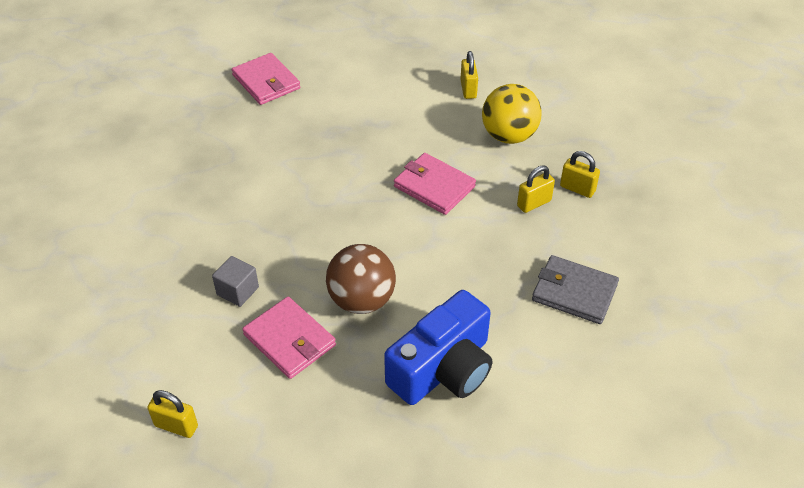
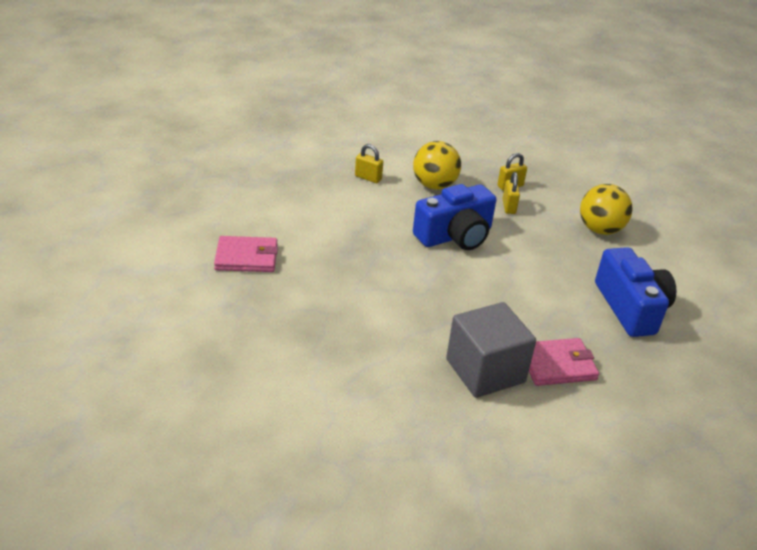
camera: 60 degrees left, 10 degrees down
yellow padlock [147,390,198,438] -> none
grey cube [212,256,259,307] -> grey cube [446,302,536,398], size x2.10
brown ball [326,244,396,314] -> none
pink wallet [394,153,476,215] -> blue camera [413,184,496,250]
grey wallet [532,255,619,324] -> yellow ball [580,184,633,235]

